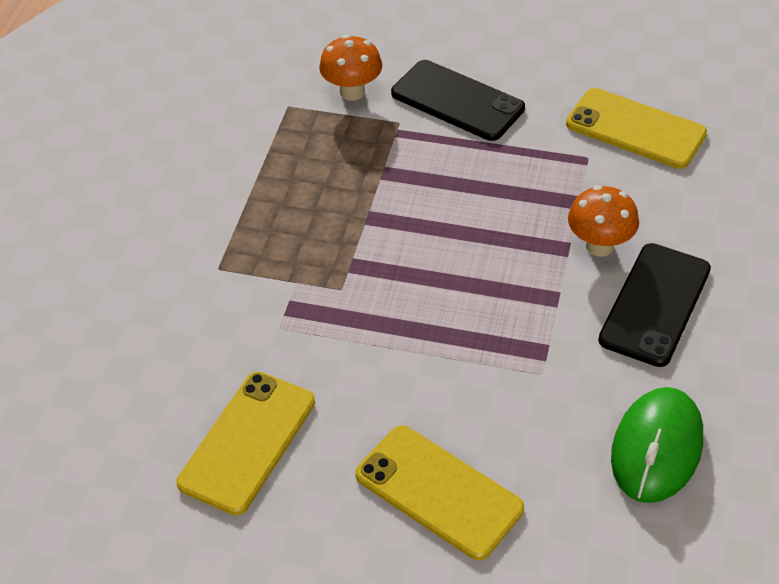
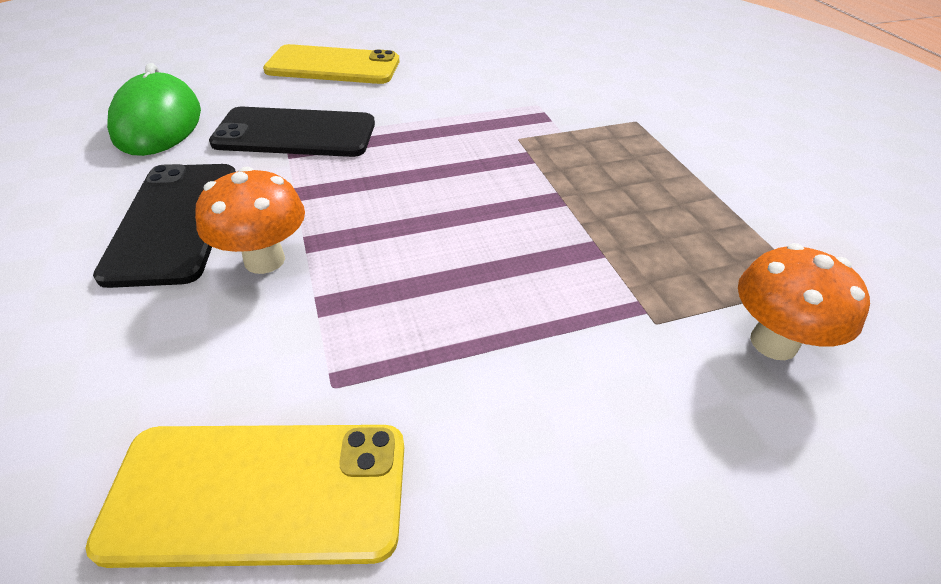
camera: 145 degrees right, 5 degrees down
yellow phone [177,372,315,515] -> none
black phone [391,60,525,141] -> black phone moved to [209,107,375,157]

